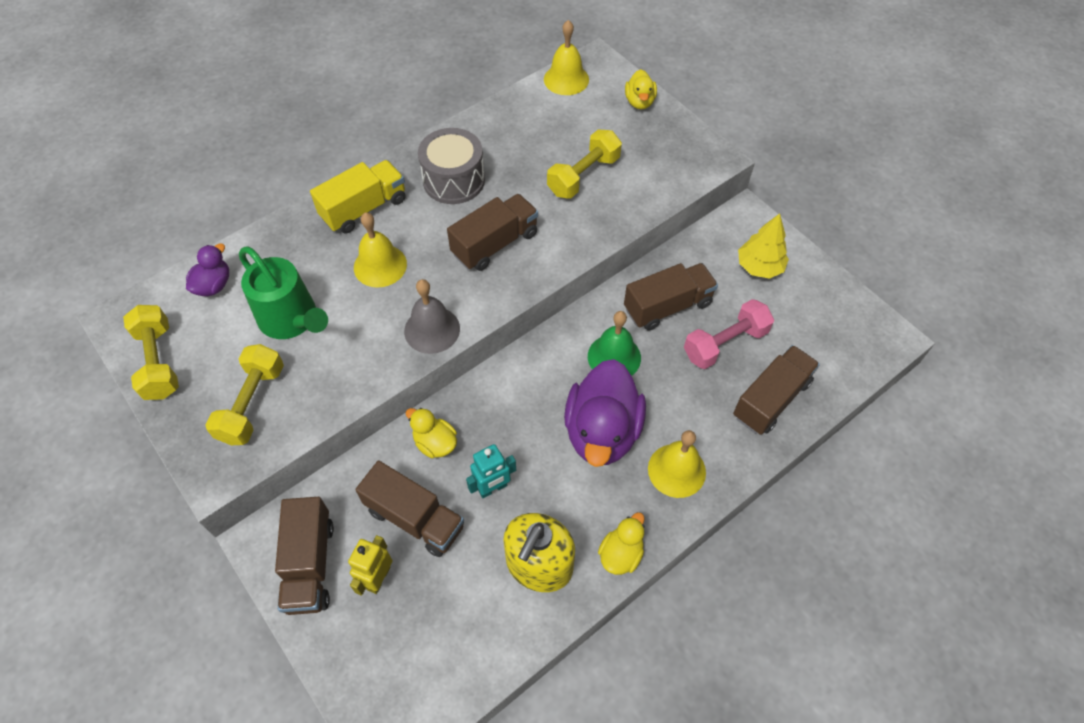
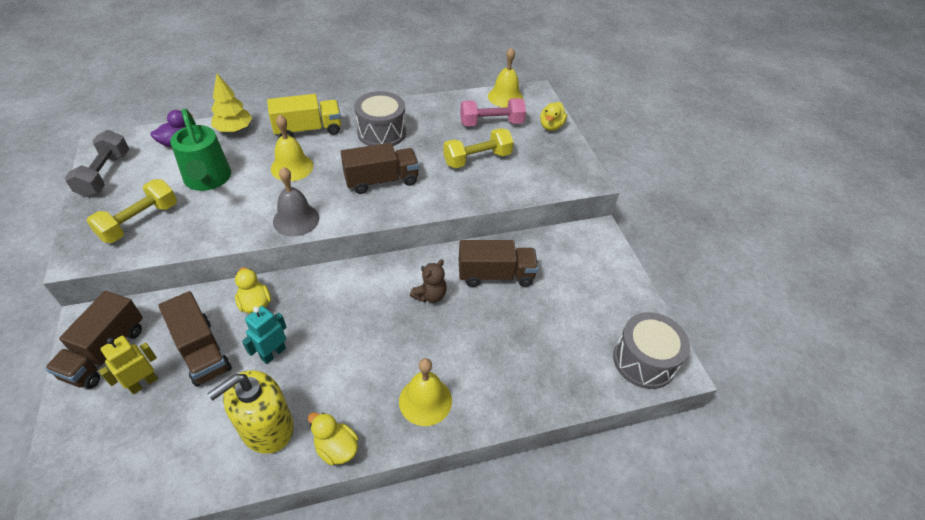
camera: 20 degrees right, 10 degrees down
yellow dumbbell [123,305,179,400] -> grey dumbbell [65,130,129,197]
turquoise robot [466,444,516,498] -> turquoise robot turned 135 degrees clockwise [242,306,287,364]
purple duck [564,359,646,467] -> none
green bell [588,311,641,376] -> brown teddy bear [410,259,447,303]
yellow duck [598,512,645,575] -> yellow duck turned 105 degrees counterclockwise [308,413,358,465]
pink dumbbell [684,299,774,369] -> pink dumbbell moved to [460,98,526,126]
brown truck [733,345,820,435] -> none
yellow tree [738,213,789,279] -> yellow tree moved to [211,74,252,132]
none -> grey drum [613,312,690,389]

